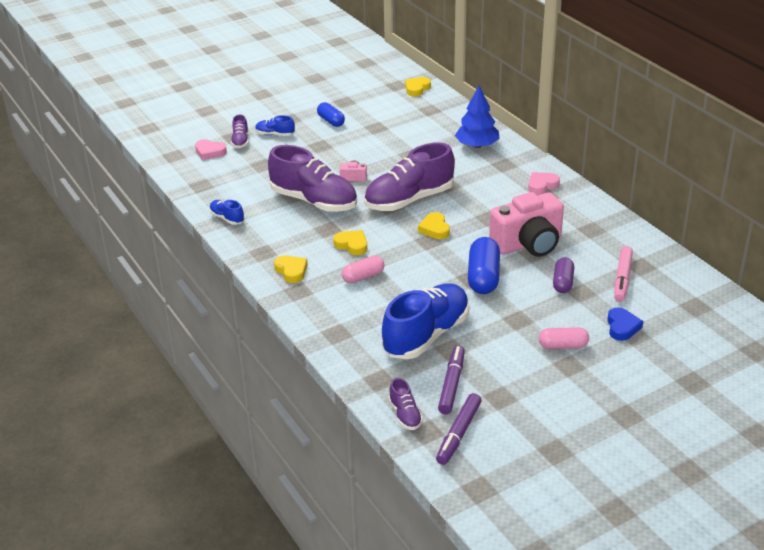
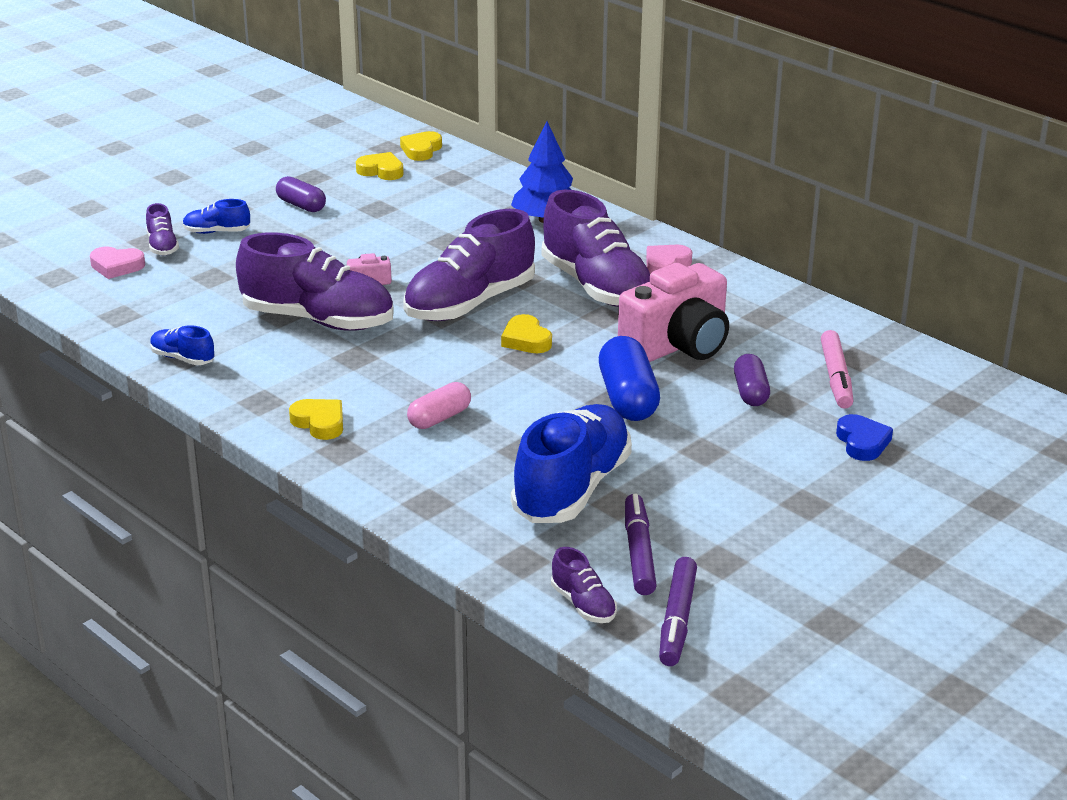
camera: 15 degrees left, 5 degrees down
blue capsule [317,102,345,127] -> purple capsule [276,176,326,212]
yellow heart [333,230,367,255] -> yellow heart moved to [356,152,404,180]
pink capsule [539,327,589,349] -> none
none -> purple shoe [542,190,650,307]

